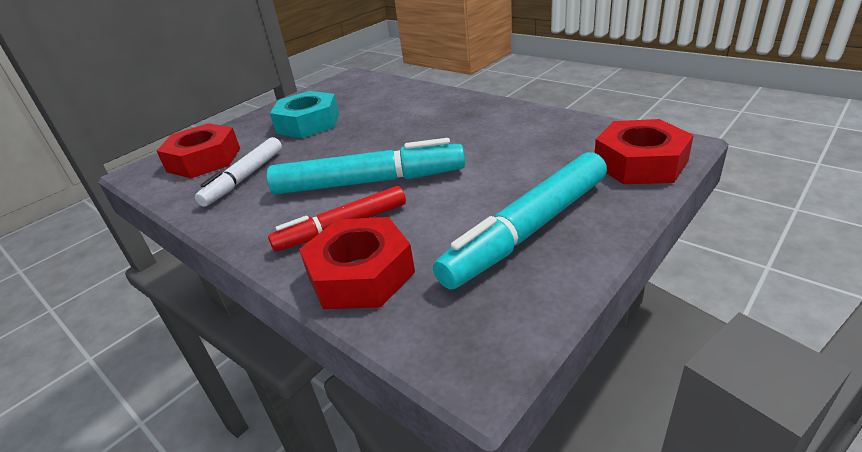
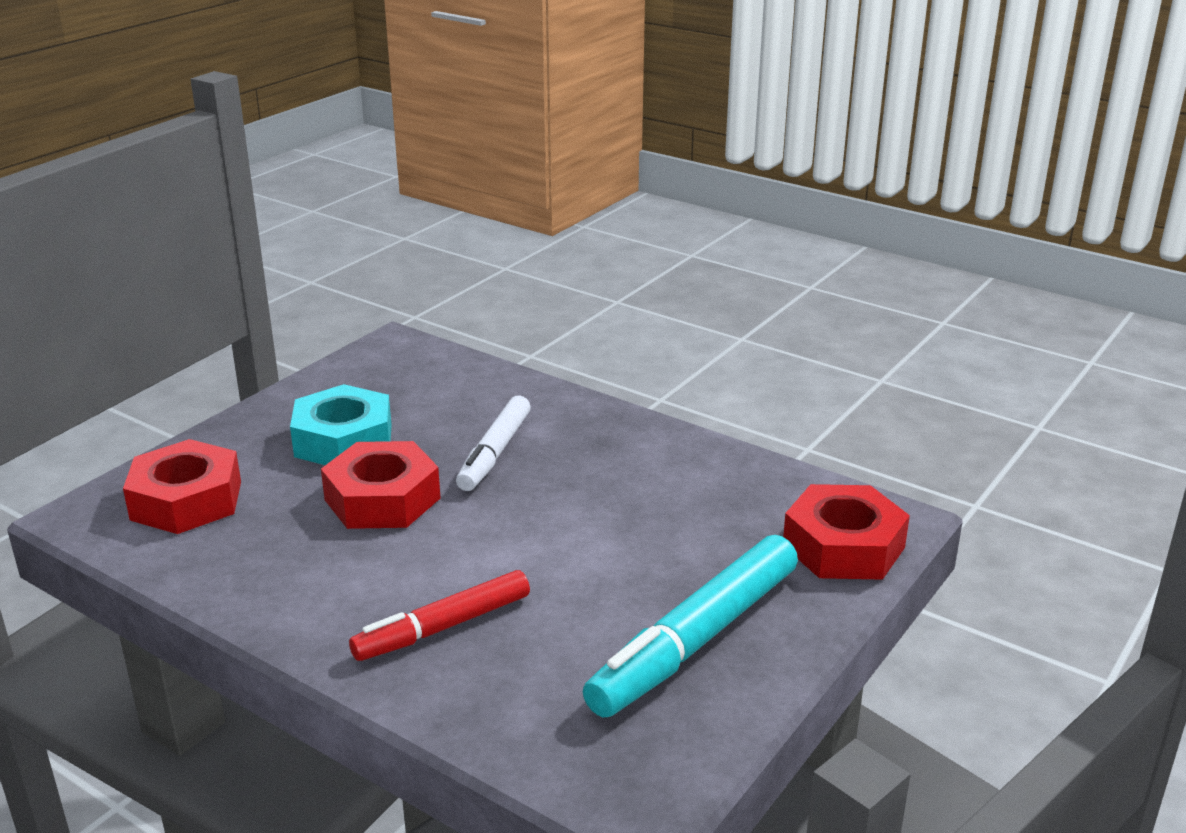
camera: 10 degrees left, 5 degrees down
white marker [195,137,282,207] -> white marker moved to [456,396,531,491]
turquoise marker [267,138,465,194] -> none
red nut [299,217,415,309] -> red nut moved to [321,441,440,529]

